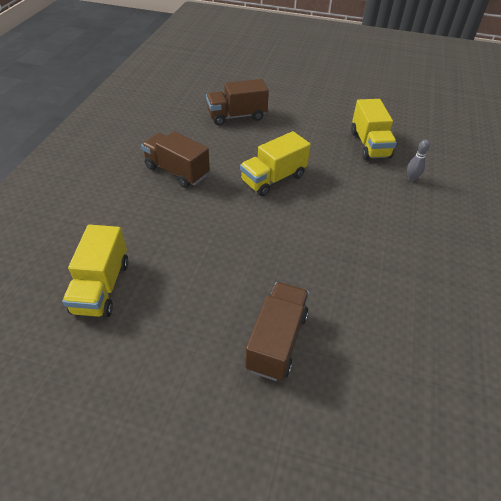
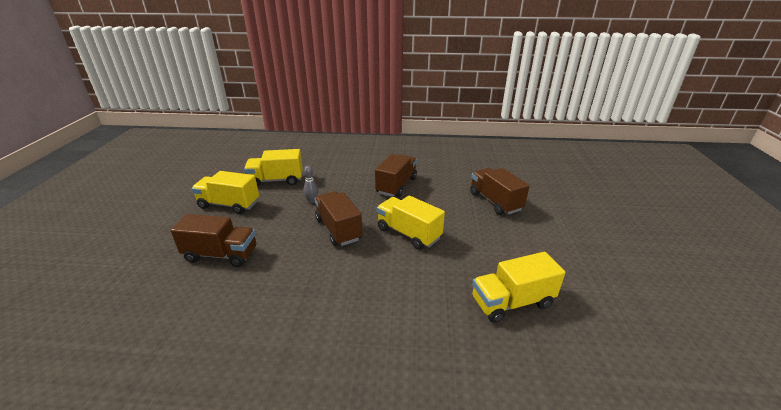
camera: 80 degrees right, 15 degrees down
grey bowling pin [407,140,430,182] -> grey bowling pin moved to [303,166,318,203]
none -> yellow truck [191,171,259,214]
none -> brown truck [314,191,362,246]

